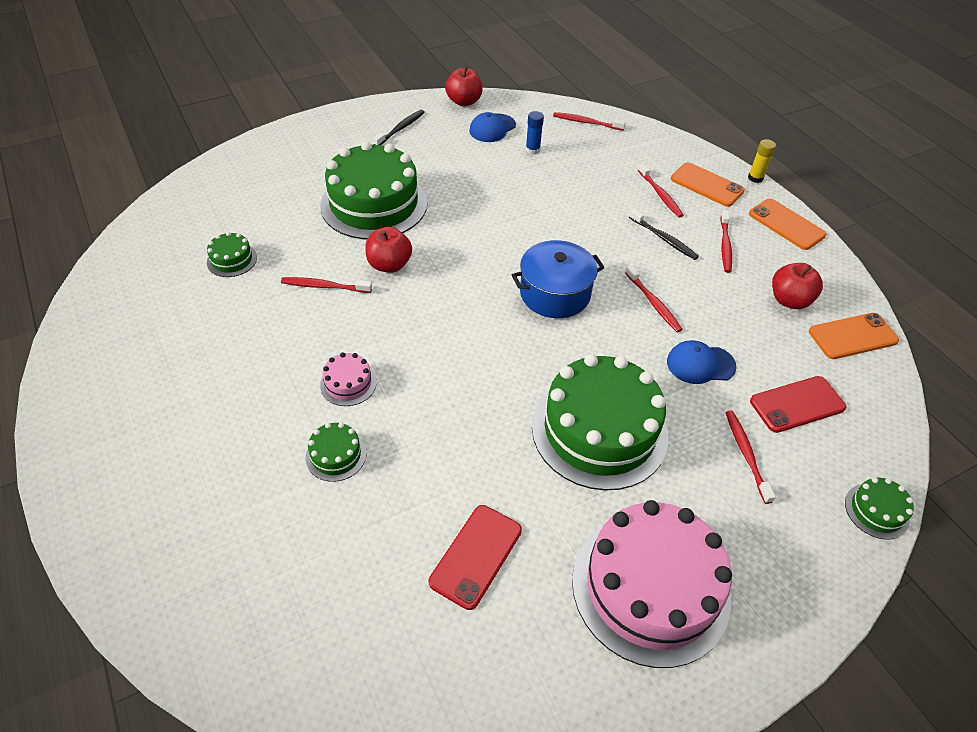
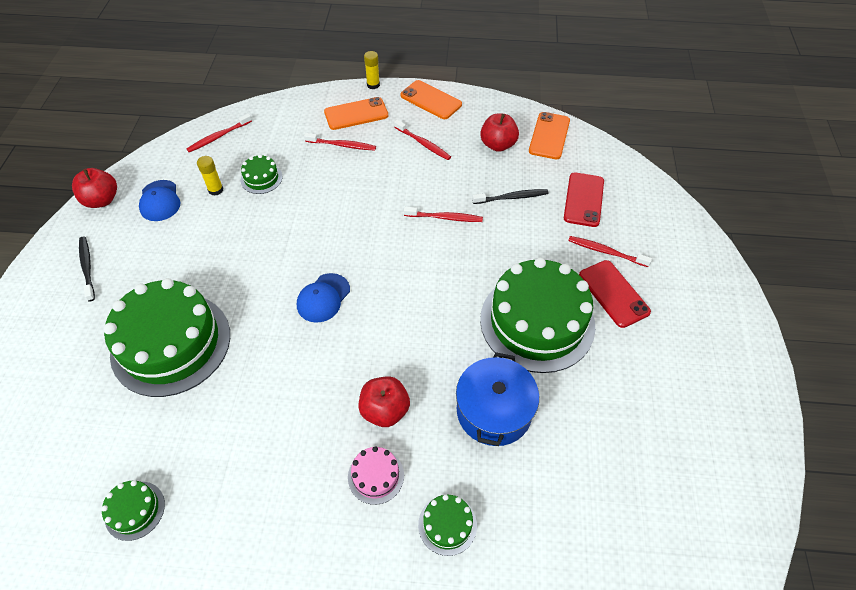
camera: 55 degrees left, 5 degrees up
red toothbrush [281,277,372,293] -> none
red apple [365,227,412,273] -> red apple moved to [358,376,410,427]
red phone [429,505,522,610] -> red phone moved to [579,260,651,328]
blue pot [512,240,605,318] -> blue pot moved to [456,352,539,446]
blue glue stick [526,111,544,155] -> yellow glue stick [197,156,223,196]
pink cake [572,500,732,668] -> none
black toothbrush [629,209,699,260] -> black toothbrush moved to [472,189,548,204]
blue cap [667,340,736,384] -> blue cap moved to [297,273,350,323]
orange phone [749,199,826,250] -> orange phone turned 45 degrees clockwise [400,80,462,119]
green cake [845,477,914,540] -> green cake moved to [241,155,282,194]

